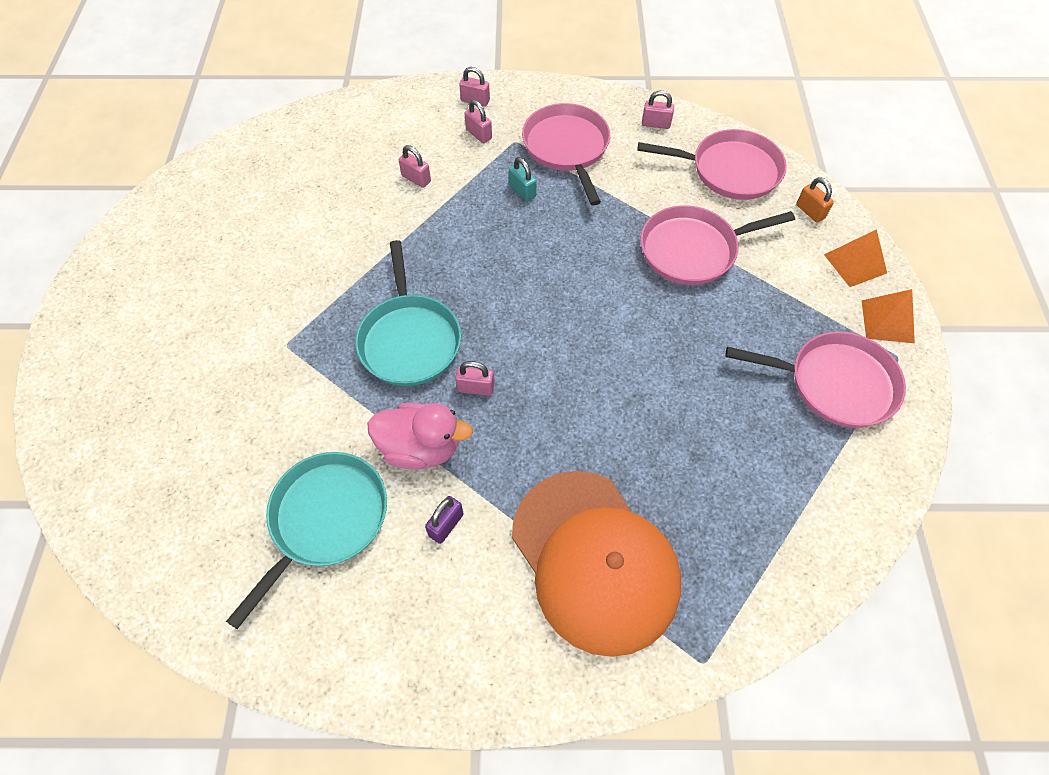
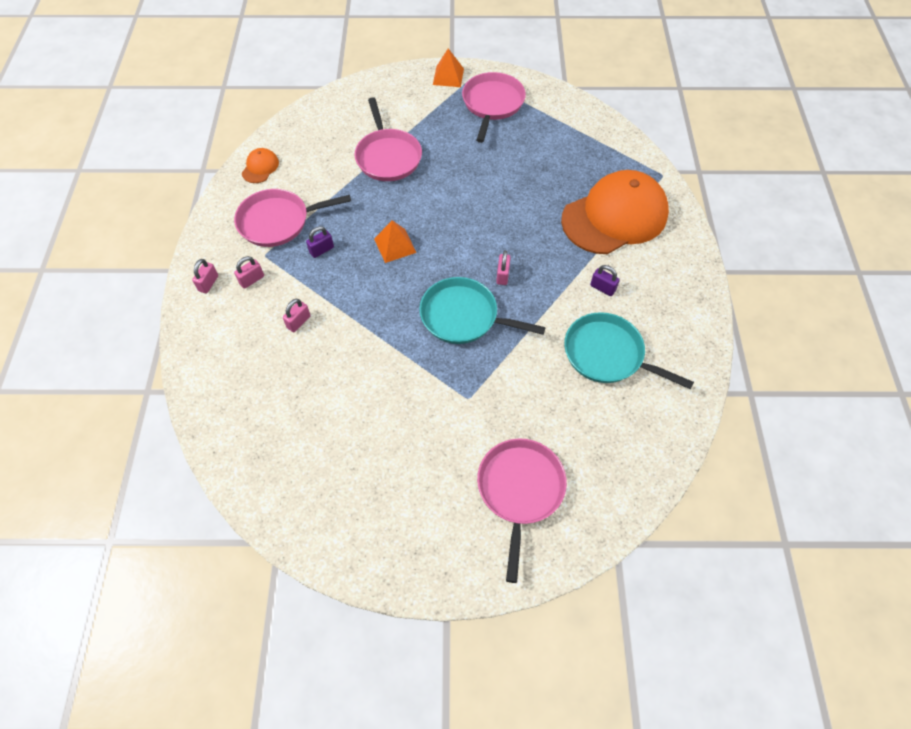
camera: 90 degrees left, 0 degrees up
turquoise pan [355,240,461,386] -> turquoise pan turned 150 degrees counterclockwise [419,277,546,344]
pink duck [367,403,473,469] -> none
turquoise padlock [509,157,536,202] -> purple padlock [306,226,334,258]
pink pan [637,129,787,200] -> pink pan moved to [477,438,567,583]
pink padlock [642,90,674,129] -> orange cap [242,148,279,183]
orange padlock [796,177,834,223] -> none
orange pyramid [824,229,887,287] -> orange pyramid moved to [374,220,417,263]

